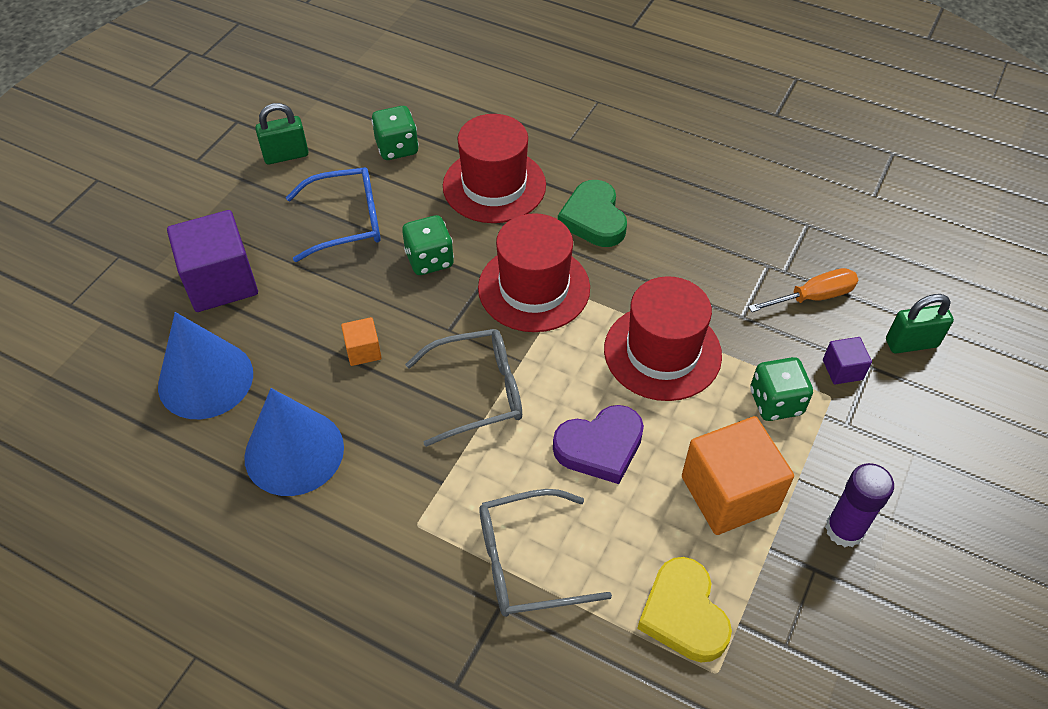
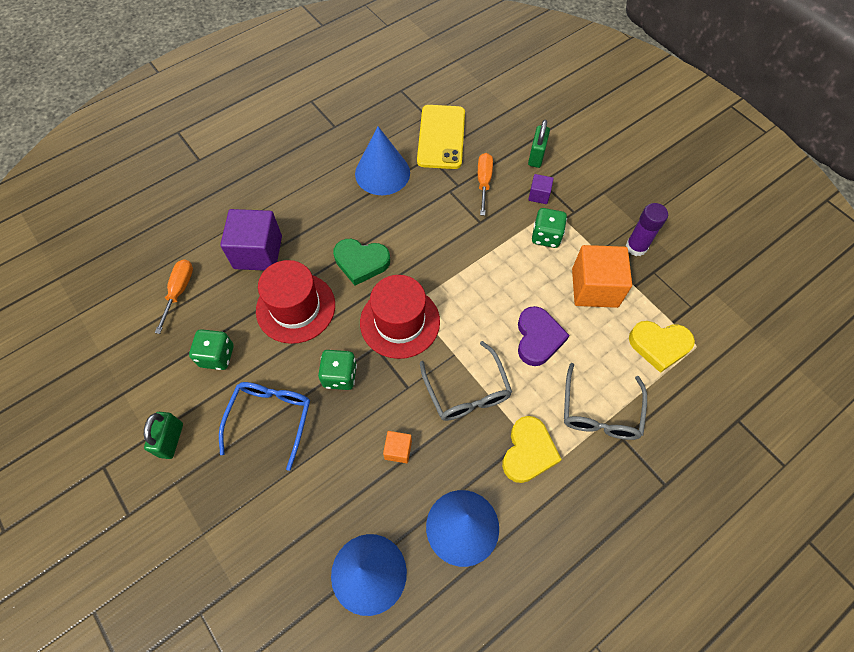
camera: 65 degrees left, 10 degrees up
purple cube [167,210,258,312] -> purple cube moved to [220,209,282,271]
grey glasses [405,329,522,447] -> grey glasses turned 150 degrees clockwise [420,341,512,421]
red hat [604,276,722,401] -> none
none -> orange screwdriver [155,259,193,334]
none -> blue cone [355,126,410,195]
none -> yellow phone [417,105,465,169]
none -> yellow heart [502,416,562,483]

